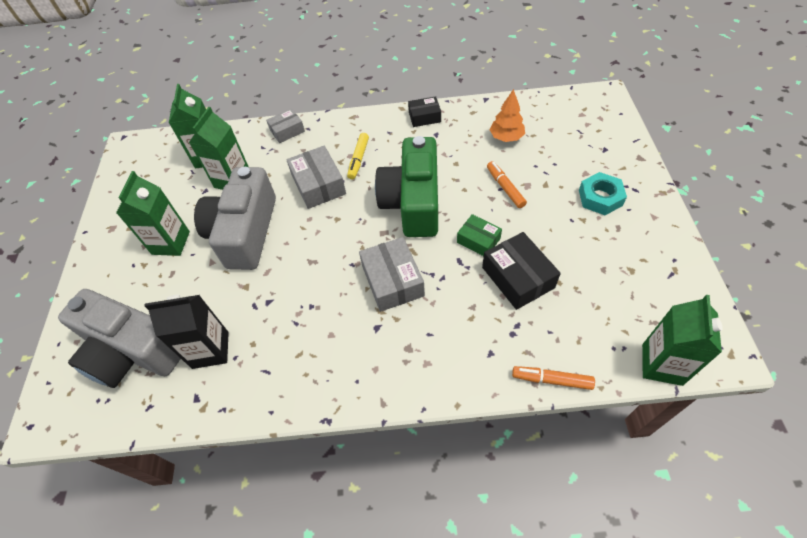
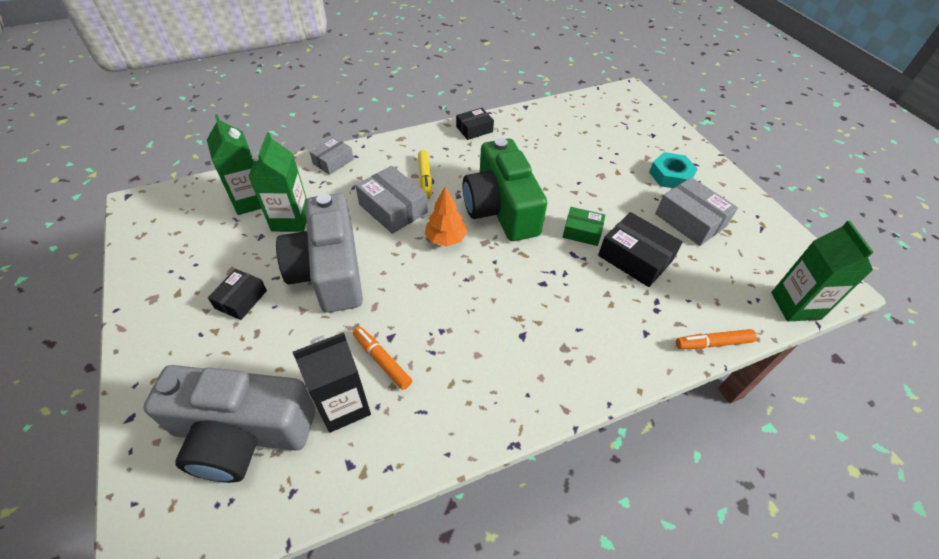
camera: 25 degrees left, 5 degrees down
green carton [116,171,190,256] -> black box [208,269,267,320]
grey box [359,237,425,312] -> grey box moved to [655,177,738,246]
orange marker [487,161,527,208] -> orange marker moved to [353,327,412,390]
orange tree [489,89,525,142] -> orange tree moved to [425,187,467,246]

